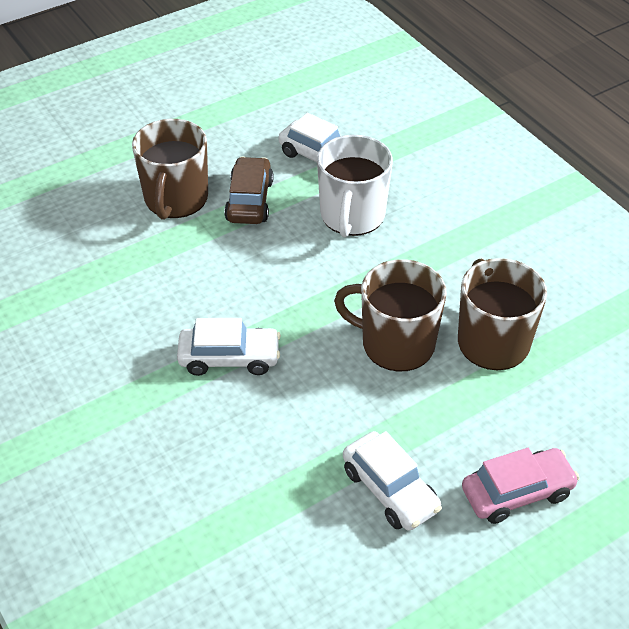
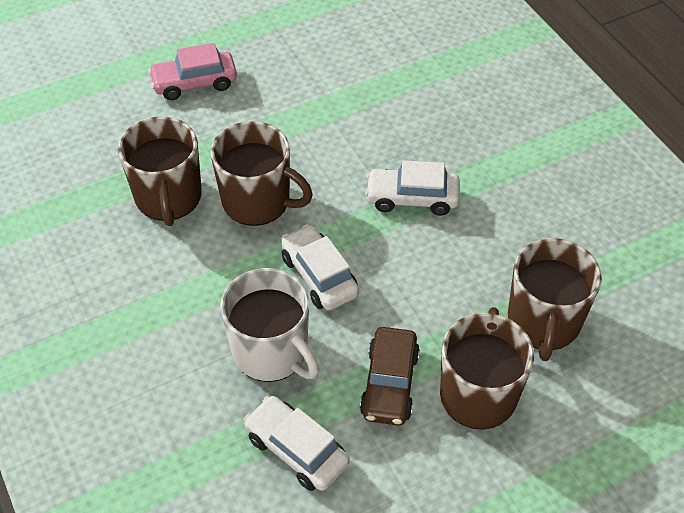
camera: 175 degrees left, 5 degrees up
white mug [317,135,393,237] -> white mug turned 120 degrees clockwise [220,268,319,382]
white car [343,431,442,531] -> white car moved to [281,224,359,310]
none -> brown mug [508,238,602,361]

